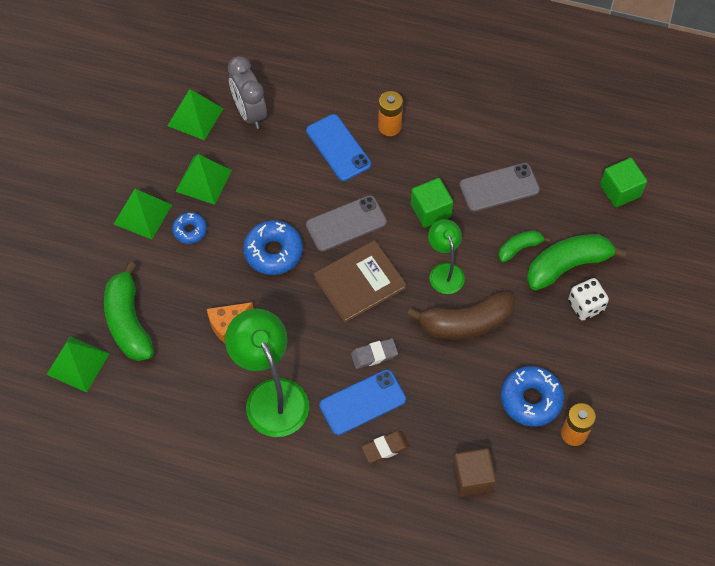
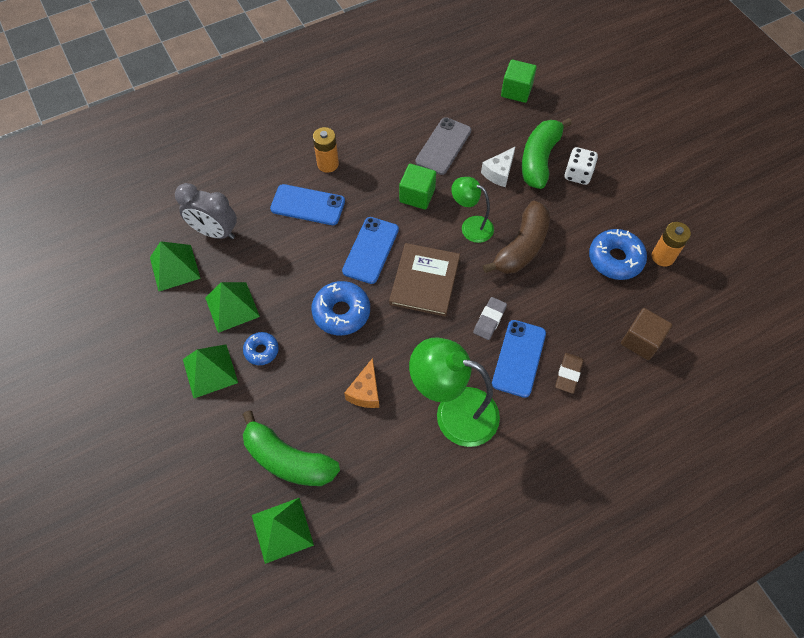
camera: 45 degrees left, 0 degrees up
grey phone [306,195,387,251] -> blue phone [342,217,399,284]
green banana [498,231,550,262] -> white cheese [481,146,516,187]

